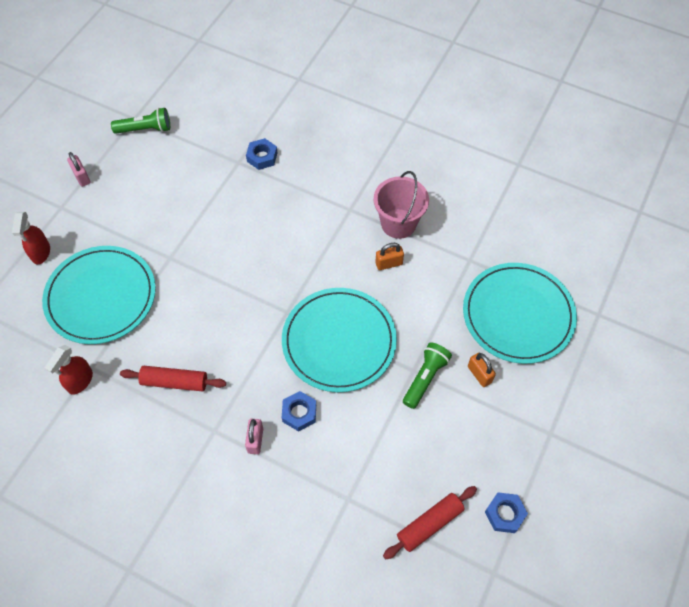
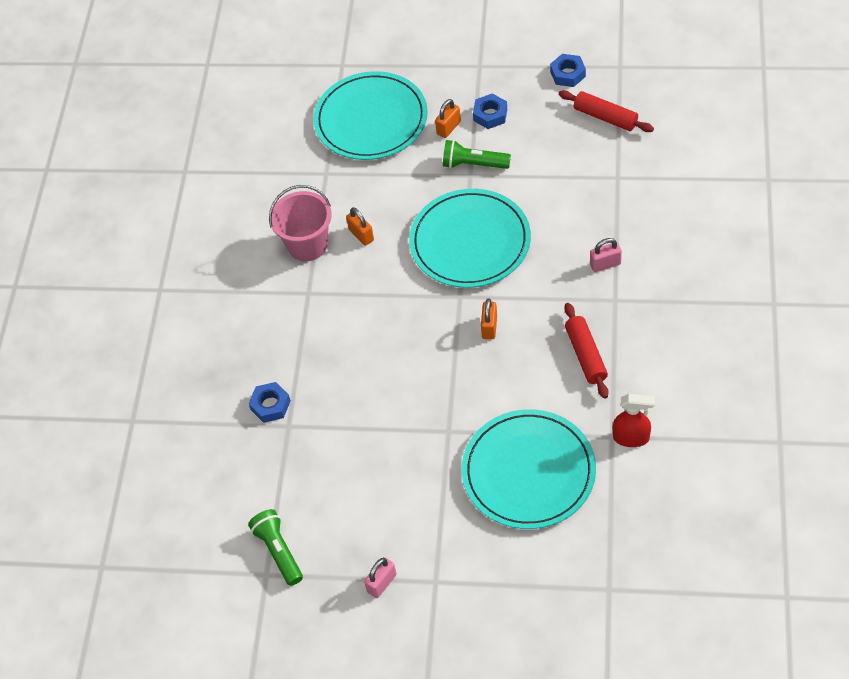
camera: 105 degrees left, 5 degrees down
red spray bottle [12,212,50,264] -> none
blue nut [282,391,316,432] -> blue nut moved to [473,93,507,129]
none -> orange padlock [481,298,497,339]

